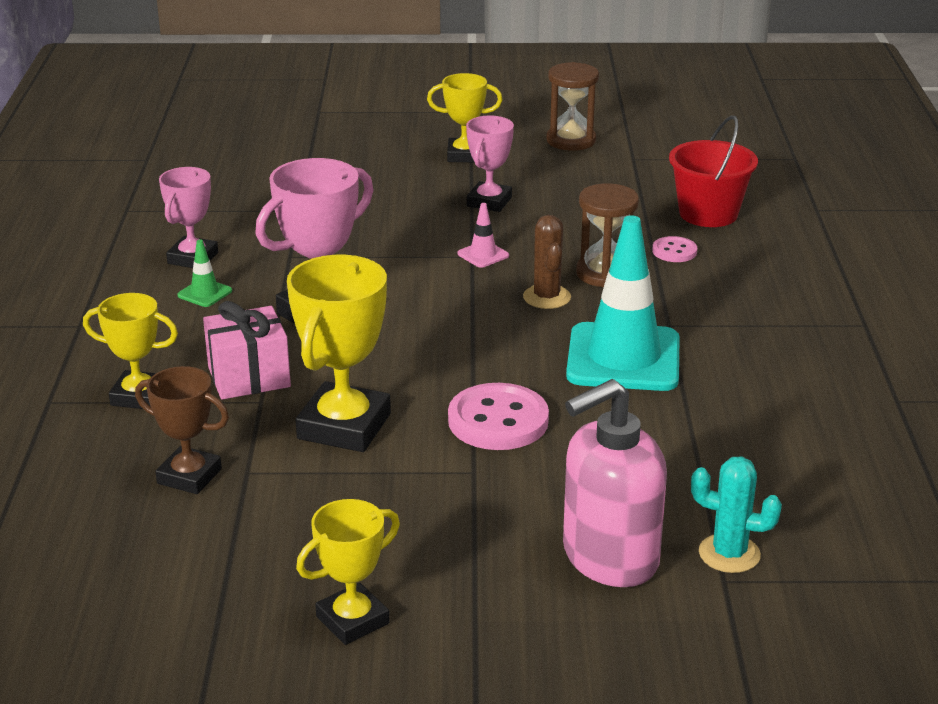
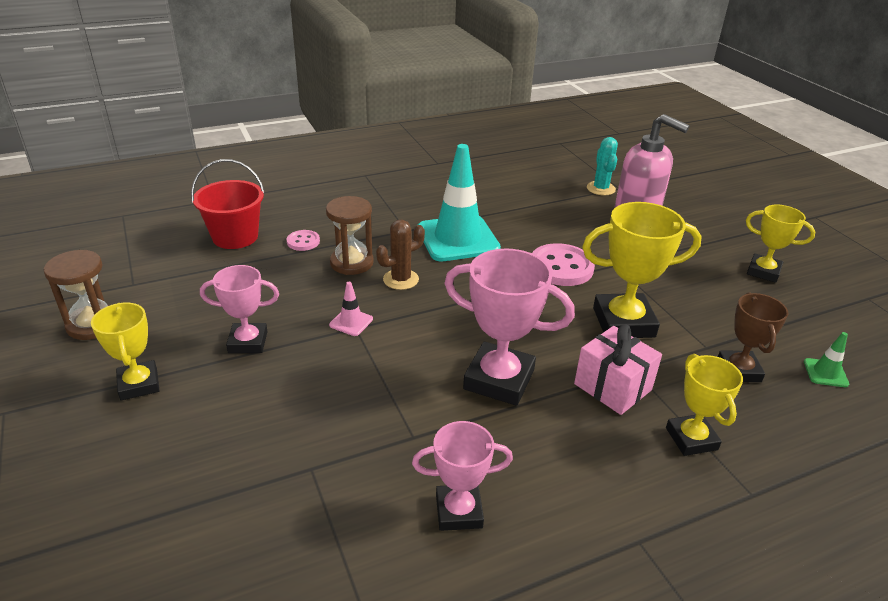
camera: 115 degrees left, 5 degrees up
green traffic cone [177,240,232,307] -> green traffic cone moved to [804,332,849,387]

